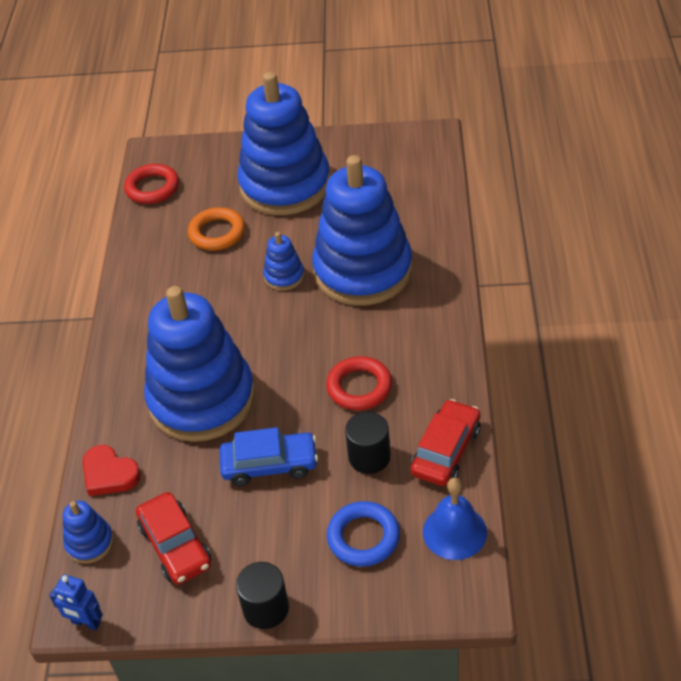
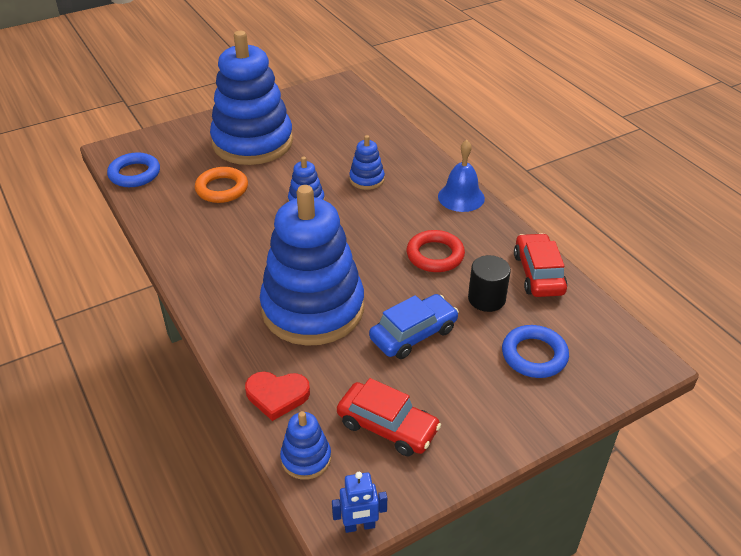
camera: 35 degrees left, 5 degrees down
red ring [124,164,179,204] -> blue ring [107,152,160,187]
black cylinder [236,562,289,629] -> none
blue stacking toy [312,155,412,306] -> blue stacking toy [349,135,385,190], size x0.41
blue bell [423,478,487,560] -> blue bell moved to [438,140,485,212]

